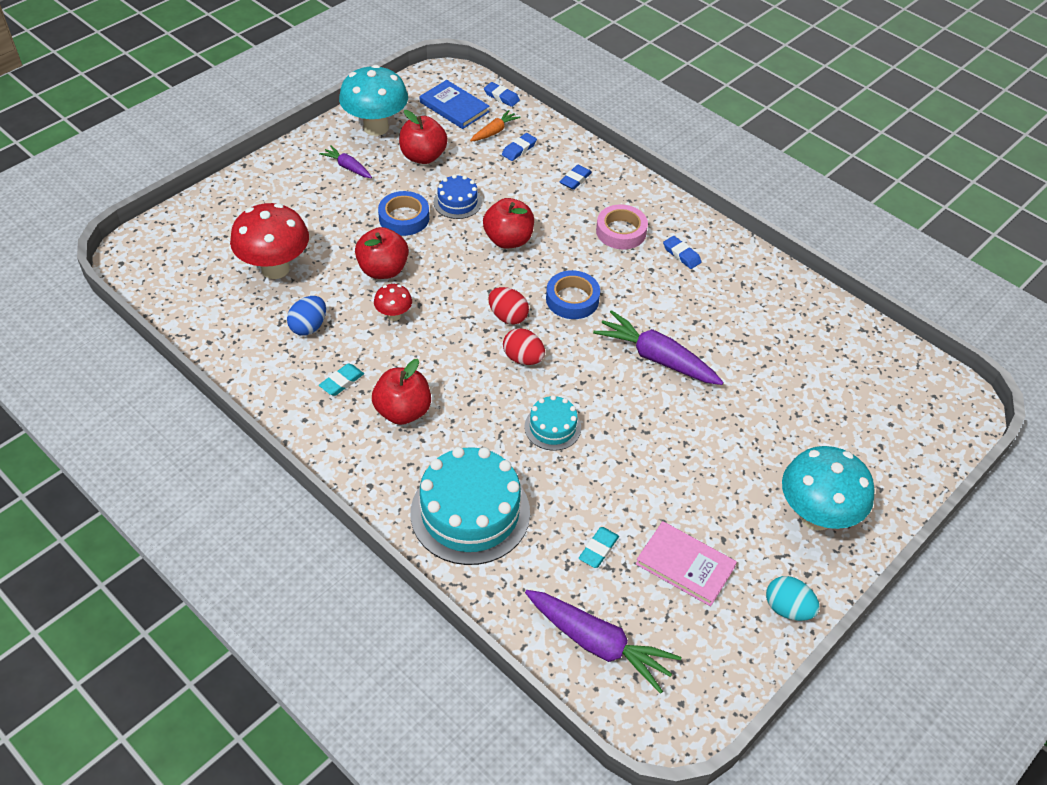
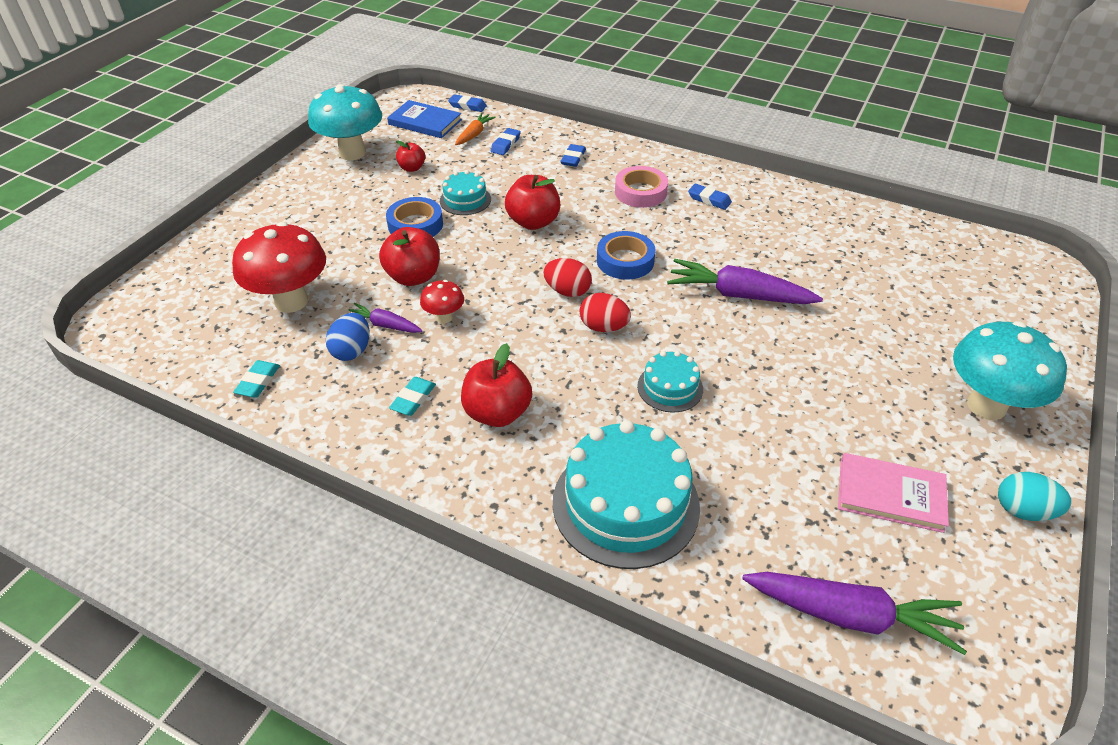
camera: 15 degrees left, 5 degrees down
purple carrot [319,145,372,178] -> purple carrot moved to [349,303,422,333]
red apple [399,110,448,164] -> red apple [396,141,425,172], size x0.57
blue cake [434,174,482,219] -> turquoise cake [440,170,491,215]
turquoise eraser [579,527,619,568] -> turquoise eraser moved to [233,360,280,398]

